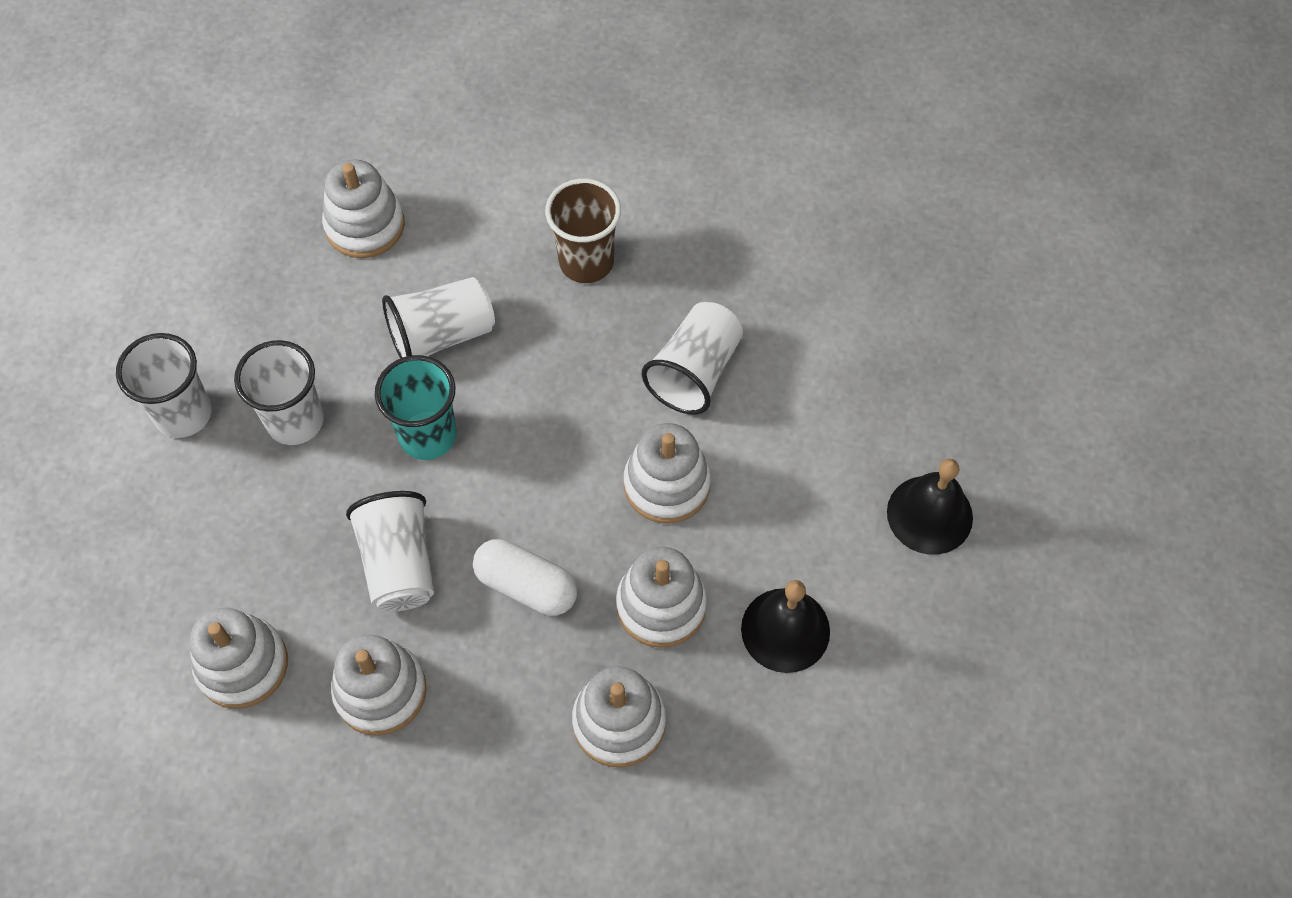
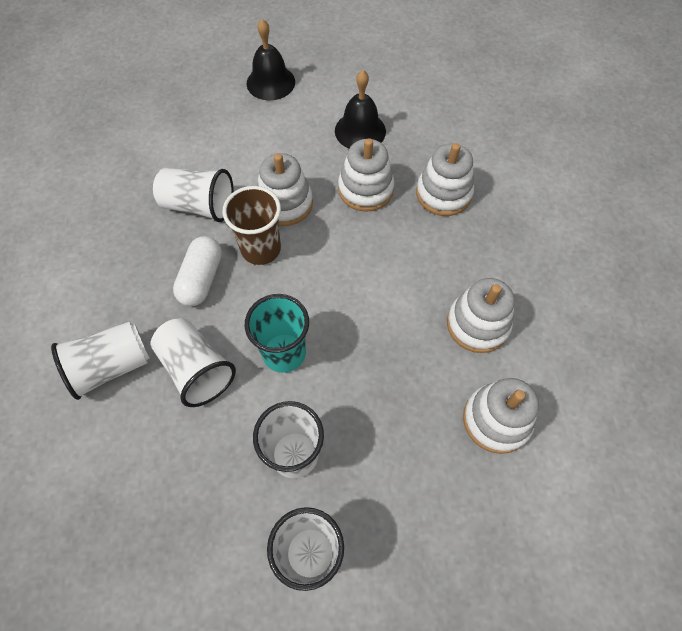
camera: 105 degrees left, 0 degrees up
white stacking toy [322,160,405,258] -> none
white cup [346,491,434,612] -> white cup moved to [51,322,150,400]
white capsule [473,539,577,616] -> white capsule moved to [173,236,222,306]
brown cup [545,178,621,283] -> brown cup moved to [222,186,281,265]

